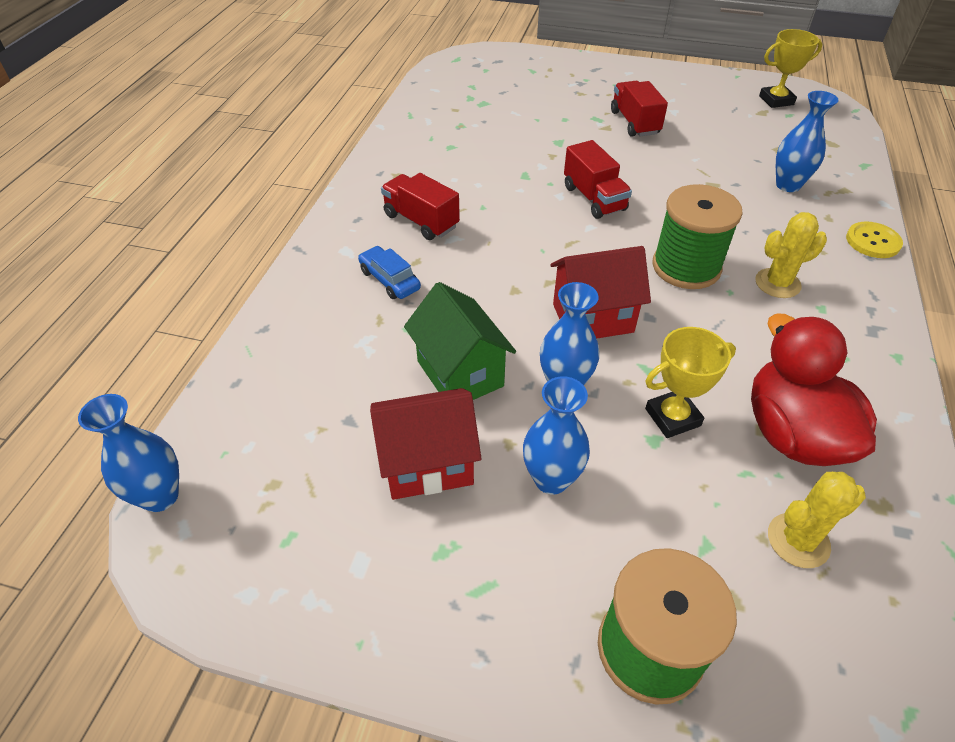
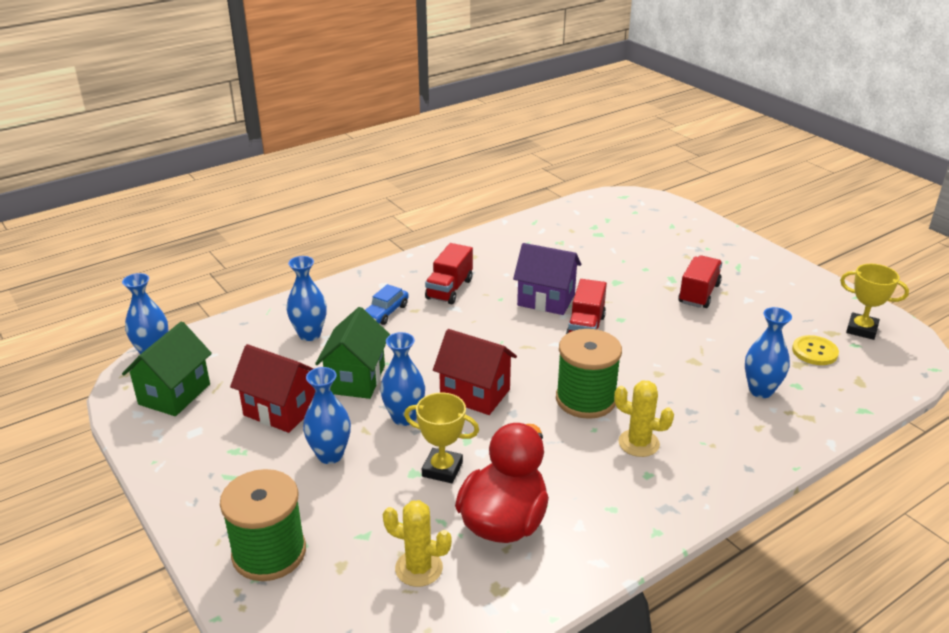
camera: 40 degrees right, 15 degrees down
blue car [358,246,421,299] -> blue car turned 150 degrees counterclockwise [365,284,409,325]
red truck [381,173,460,240] -> red truck turned 150 degrees counterclockwise [425,243,473,304]
yellow button [846,221,903,258] -> yellow button moved to [792,335,839,365]
none -> green house [122,321,212,416]
none -> blue vase [287,256,327,341]
none -> purple house [513,243,582,315]

